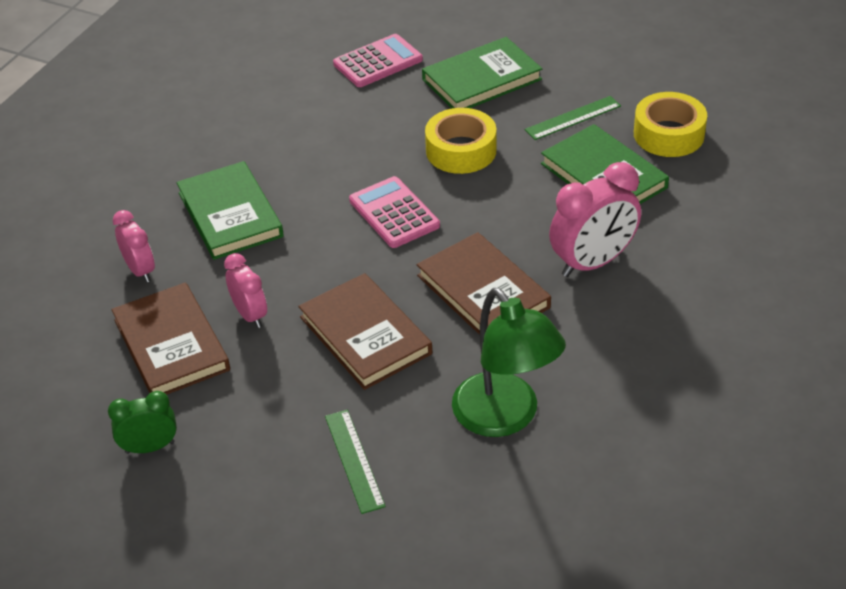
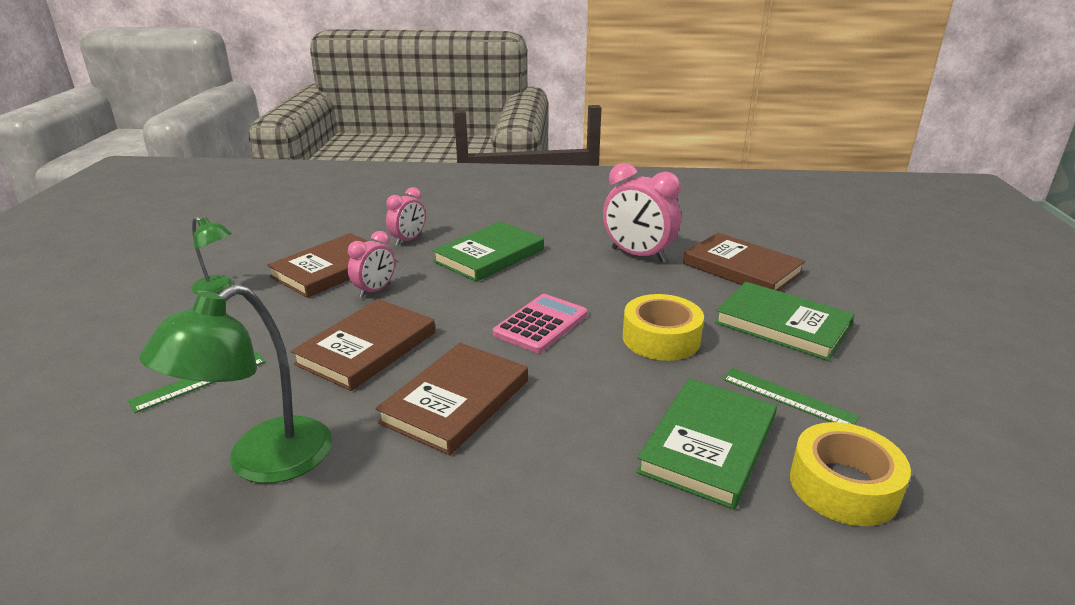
camera: 65 degrees right, 15 degrees down
green clock [108,391,177,454] -> green lamp [191,217,232,294]
pink calculator [333,34,423,87] -> brown book [683,233,805,291]
pink clock [549,162,641,277] -> pink clock moved to [603,163,681,263]

